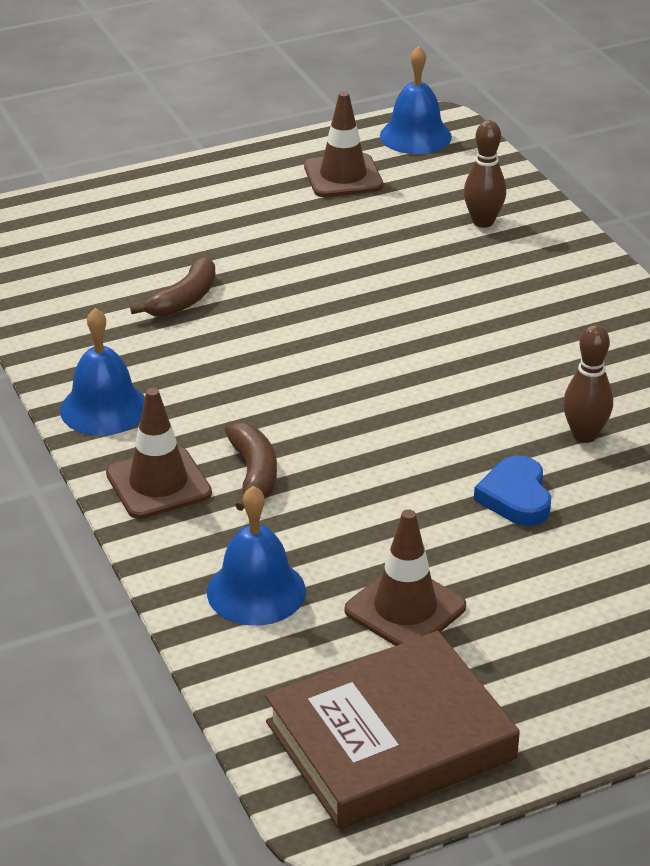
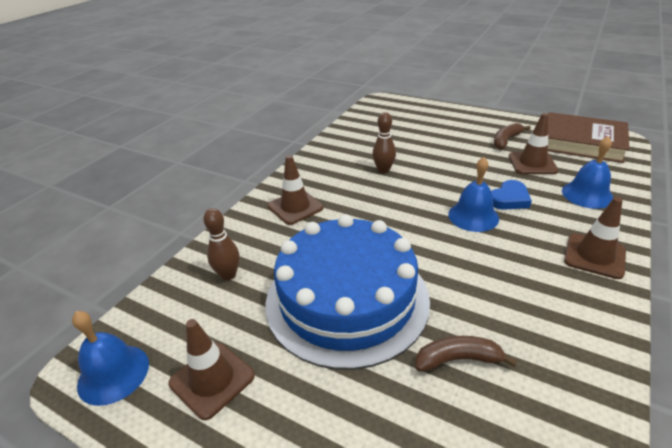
camera: 125 degrees left, 0 degrees up
blue bell [60,308,145,436] -> blue bell moved to [448,157,499,232]
brown banana [225,422,277,511] -> brown banana moved to [494,123,531,149]
blue heart [474,456,551,526] -> blue heart moved to [491,180,532,210]
none -> blue cake [265,214,430,370]
none -> brown traffic cone [268,155,323,225]

